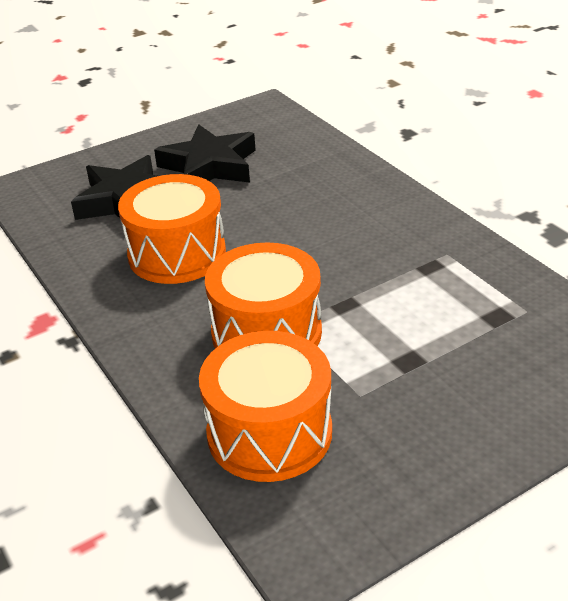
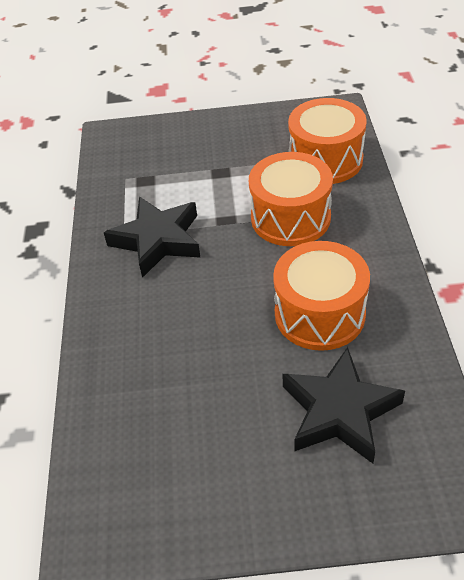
camera: 150 degrees left, 10 degrees up
black star [154,124,256,183] -> black star moved to [104,196,201,278]

